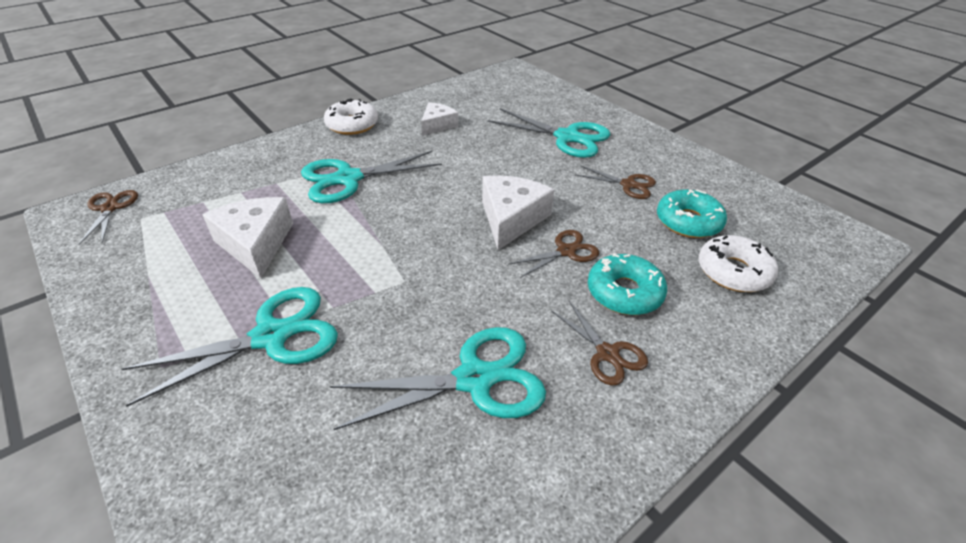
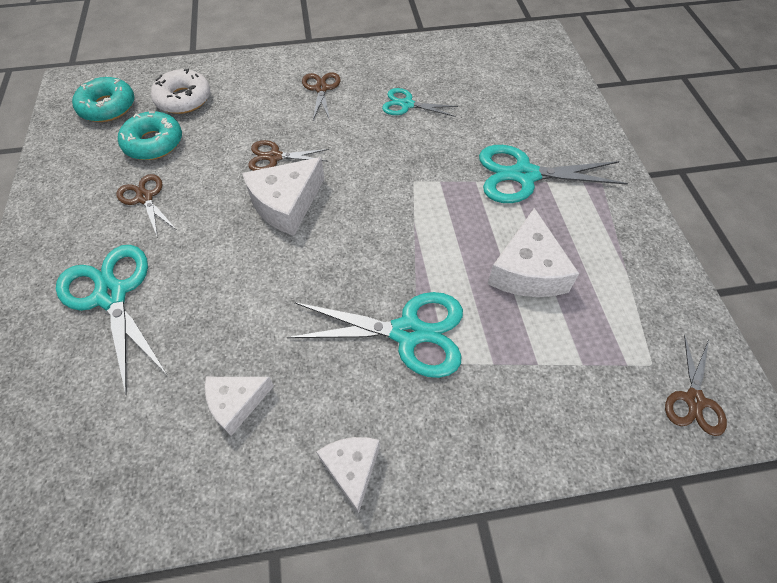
camera: 150 degrees left, 15 degrees up
white donut [324,98,378,135] -> white cheese [317,437,380,514]
turquoise scissors [330,327,546,430] -> turquoise scissors [382,88,458,117], size x0.57
turquoise donut [588,254,667,315] -> turquoise donut moved to [72,77,134,122]

